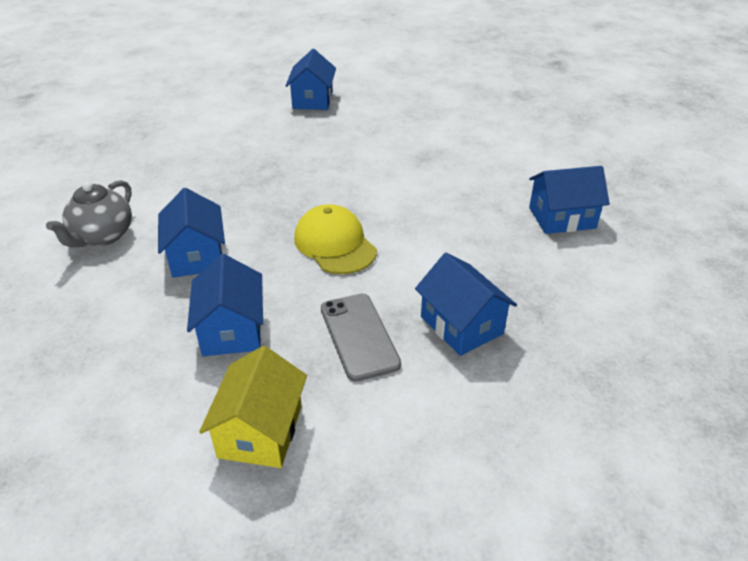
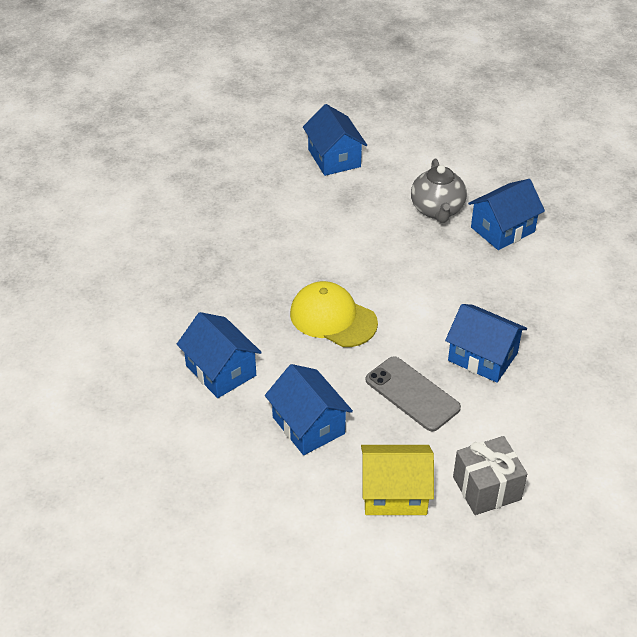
camera: 25 degrees left, 5 degrees up
grey teapot [46,180,132,247] -> grey teapot moved to [411,159,467,223]
yellow house [199,346,307,468] -> yellow house turned 75 degrees counterclockwise [361,445,434,515]
blue house [286,49,336,110] -> blue house moved to [303,104,367,176]
none -> grey gift [453,436,527,515]

